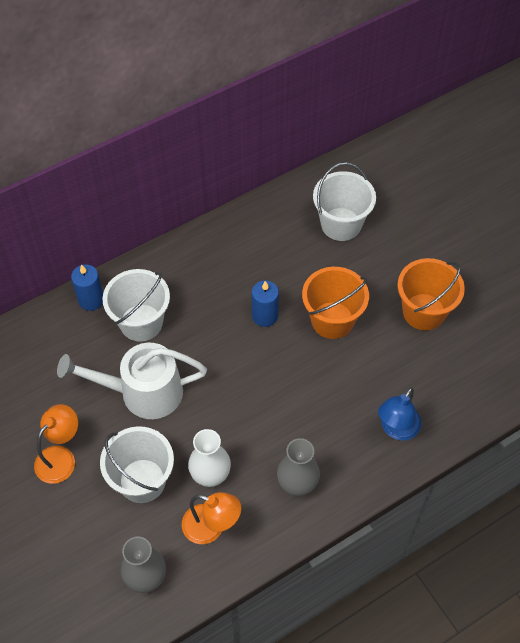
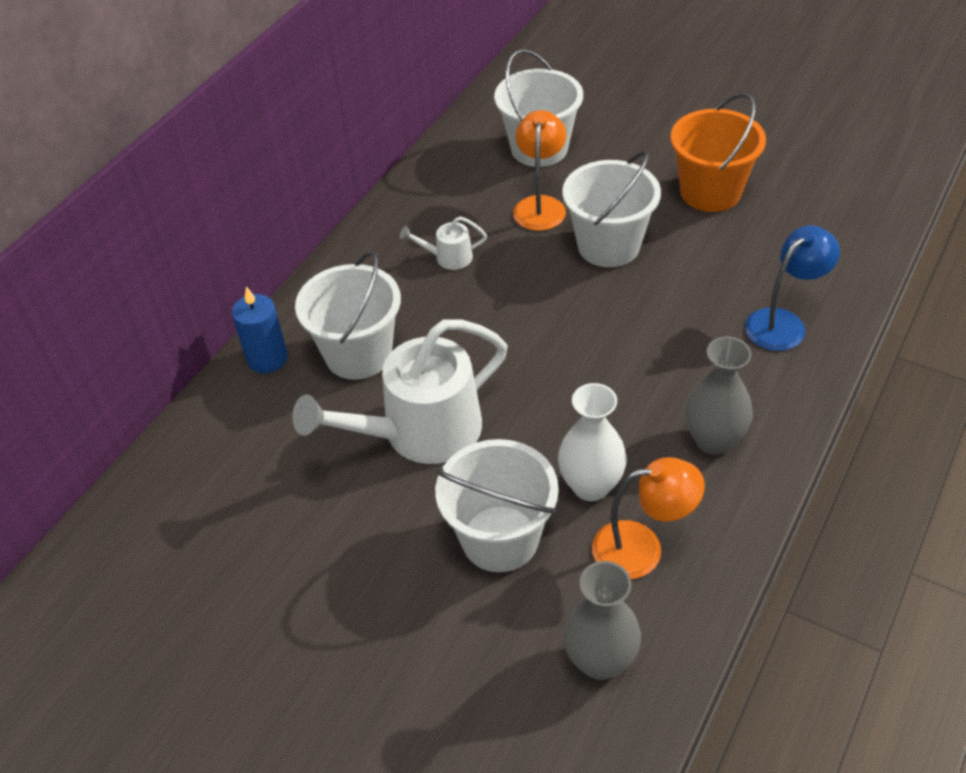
camera: 25 degrees left, 10 degrees down
orange lamp [34,404,78,484] -> orange lamp moved to [513,110,566,231]
blue candle [252,281,279,327] -> none
orange bucket [302,267,369,339] -> white bucket [562,151,661,267]
blue lamp [378,388,421,440] -> blue lamp turned 135 degrees counterclockwise [745,226,840,351]
none -> white watering can [400,216,487,270]

